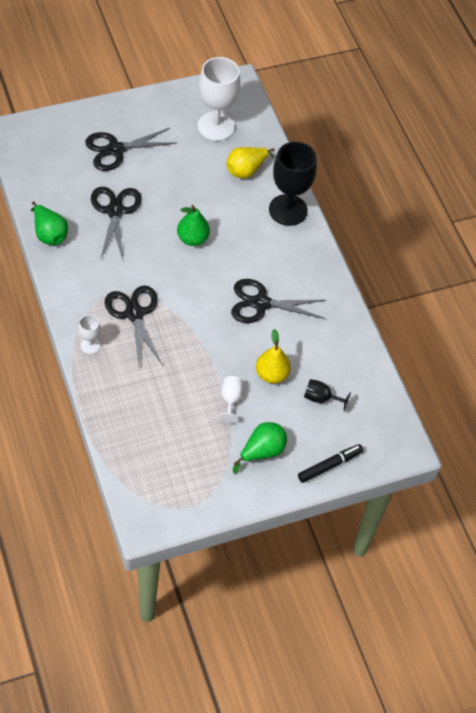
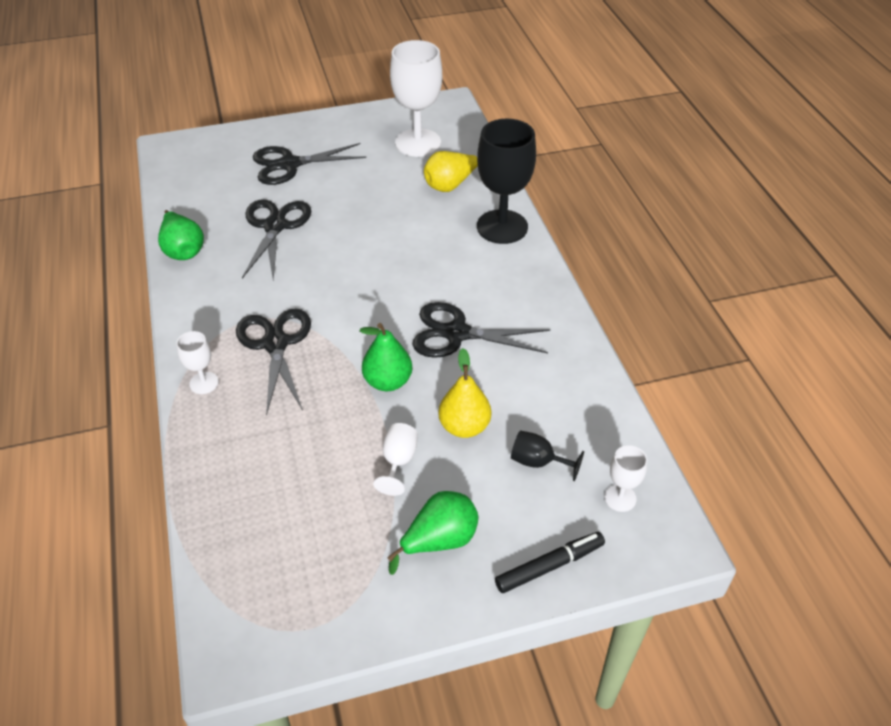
camera: 10 degrees right, 10 degrees down
green pear [177,205,210,246] -> green pear moved to [359,323,412,391]
none -> white goblet [604,445,647,512]

